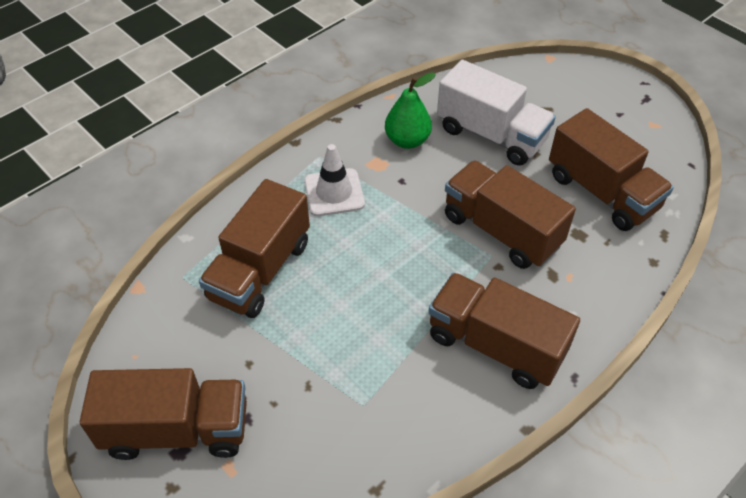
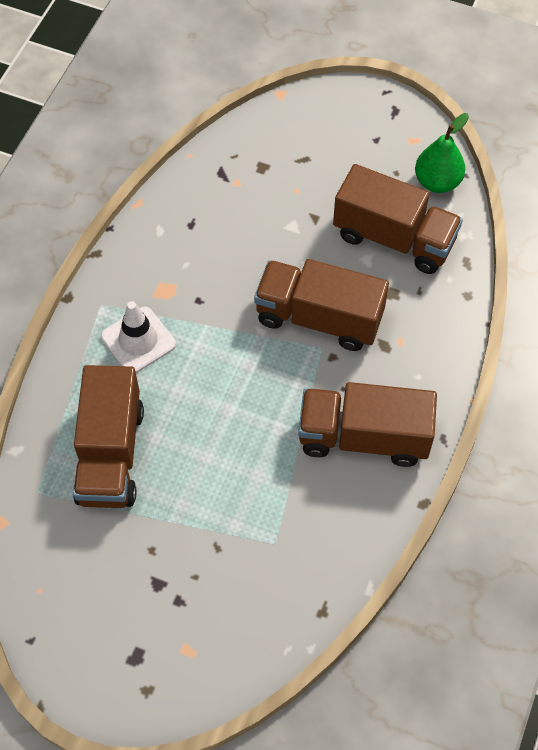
camera: 25 degrees left, 10 degrees up
brown truck [80,368,247,460] -> none
green pear [385,72,436,149] -> green pear moved to [415,113,469,193]
white truck [437,60,556,166] -> none

